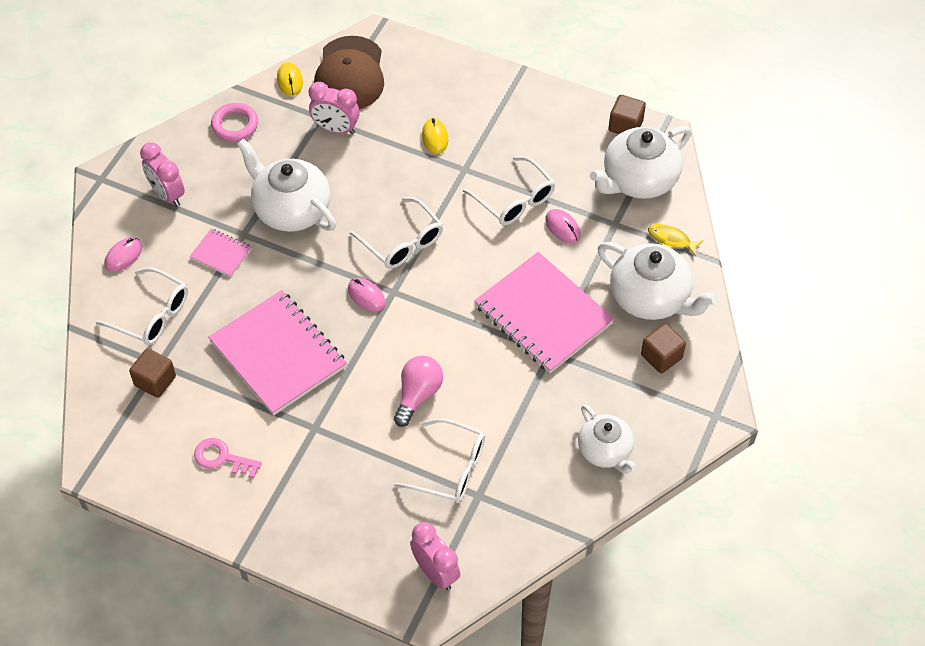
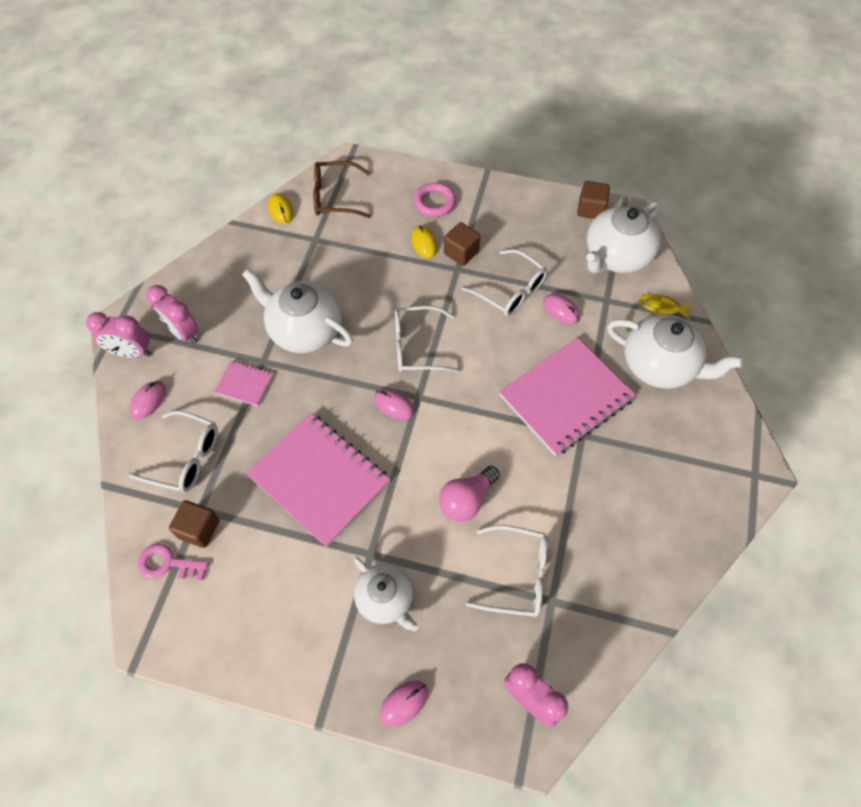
camera: 10 degrees left, 5 degrees up
pink key [194,438,262,478] -> pink key moved to [138,544,209,581]
pink ring [211,103,258,142] -> pink ring moved to [414,183,456,217]
pink clock [309,82,360,134] -> pink clock moved to [86,312,151,358]
brown cap [314,36,384,109] -> brown glasses [313,161,371,218]
white glasses [350,197,443,269] -> white glasses turned 135 degrees clockwise [395,306,460,372]
pink light bulb [394,356,443,427] -> pink light bulb turned 150 degrees counterclockwise [439,466,500,522]
pink notebook [474,252,614,373] -> pink notebook turned 75 degrees counterclockwise [499,337,636,456]
white teapot [578,405,637,474] -> white teapot moved to [354,557,418,632]
brown cube [641,324,686,373] -> brown cube moved to [444,222,480,266]
none -> pink mouse [380,681,428,726]

